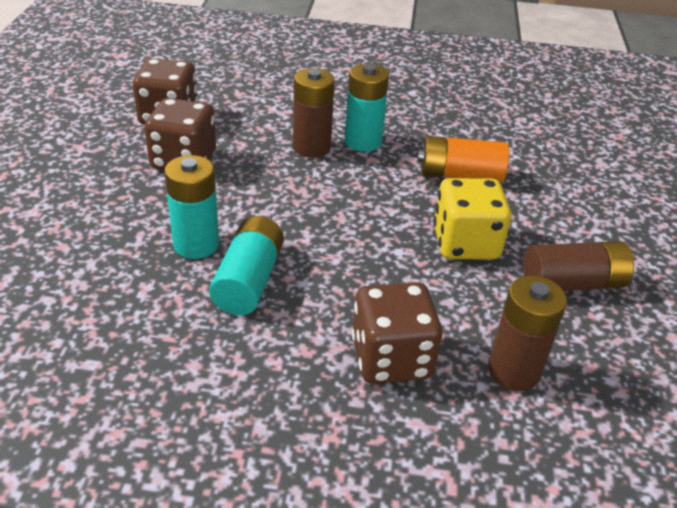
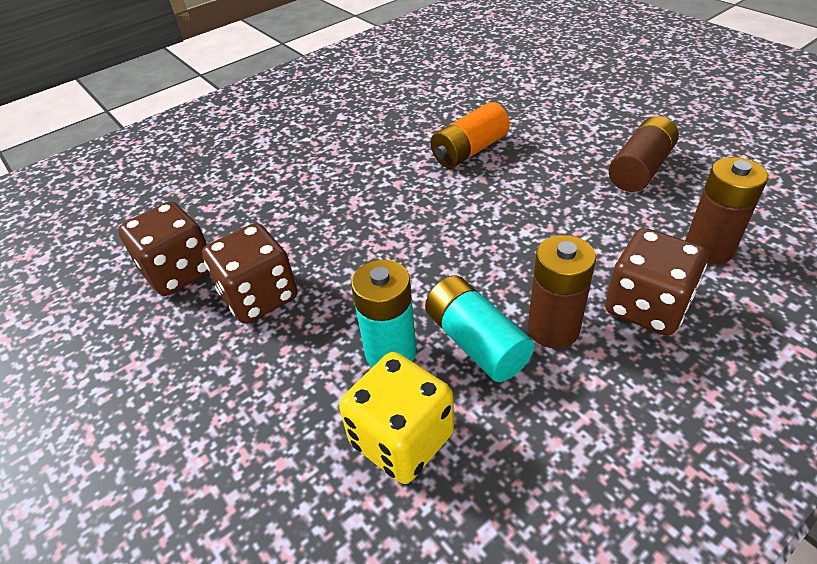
camera: 40 degrees left, 5 degrees up
brown battery [293,68,335,158] -> brown battery moved to [528,235,596,349]
turquoise battery [345,64,389,152] -> none
yellow dice [434,178,512,259] -> yellow dice moved to [339,352,454,484]

